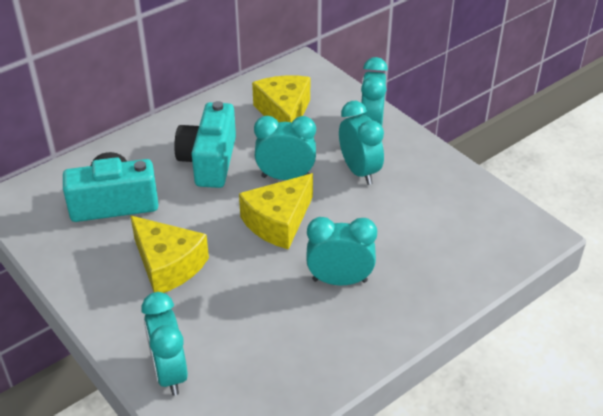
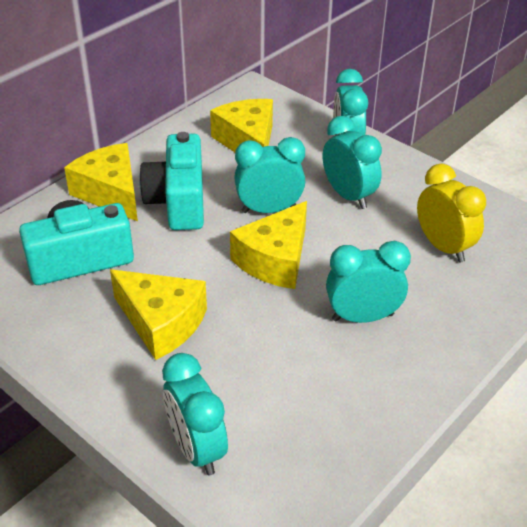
camera: 10 degrees left, 0 degrees up
none -> yellow cheese [64,143,138,222]
none -> yellow clock [417,164,486,263]

